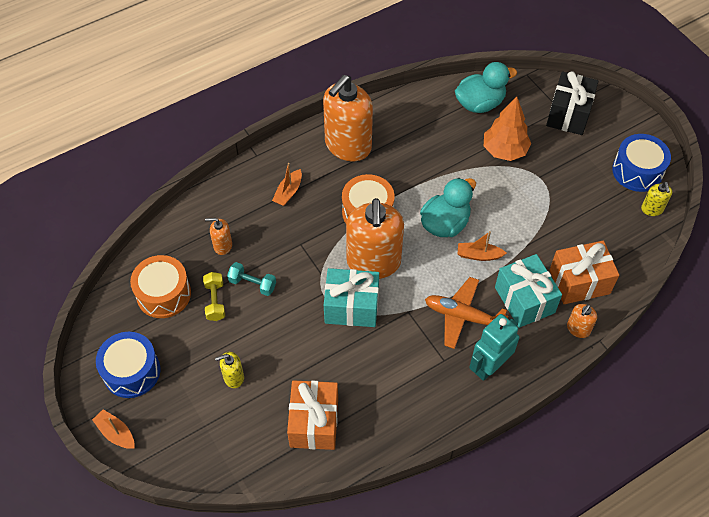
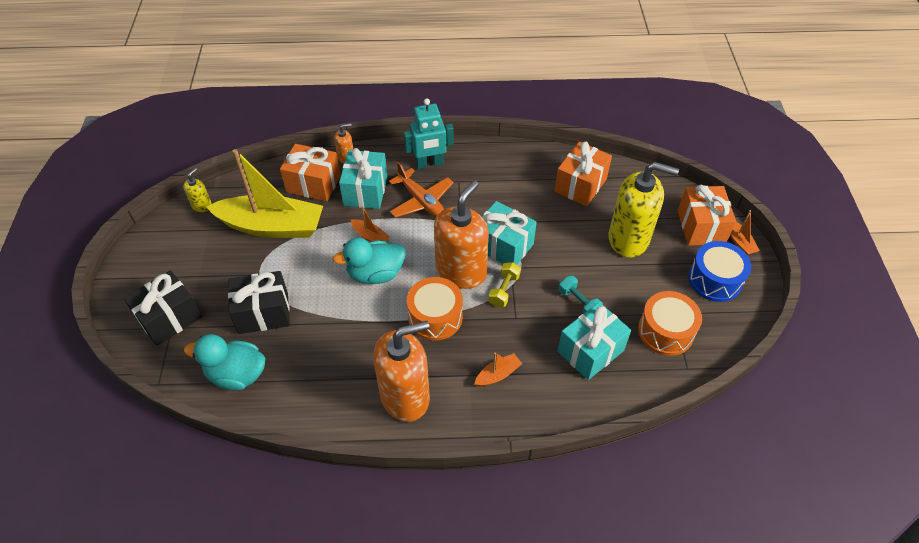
camera: 150 degrees left, 5 degrees down
yellow dumbbell [203,272,225,321] -> yellow dumbbell moved to [488,262,521,307]
orange soap dispenser [205,218,232,255] -> turquoise gift [558,302,631,380]
yellow soap dispenser [215,352,244,388] -> yellow soap dispenser [609,162,679,258], size x2.28
orange tree [484,97,531,161] -> black gift [228,271,290,334]
blue drum [612,134,671,192] -> none
none -> yellow boat [206,149,323,238]
none -> orange gift [678,185,736,246]

